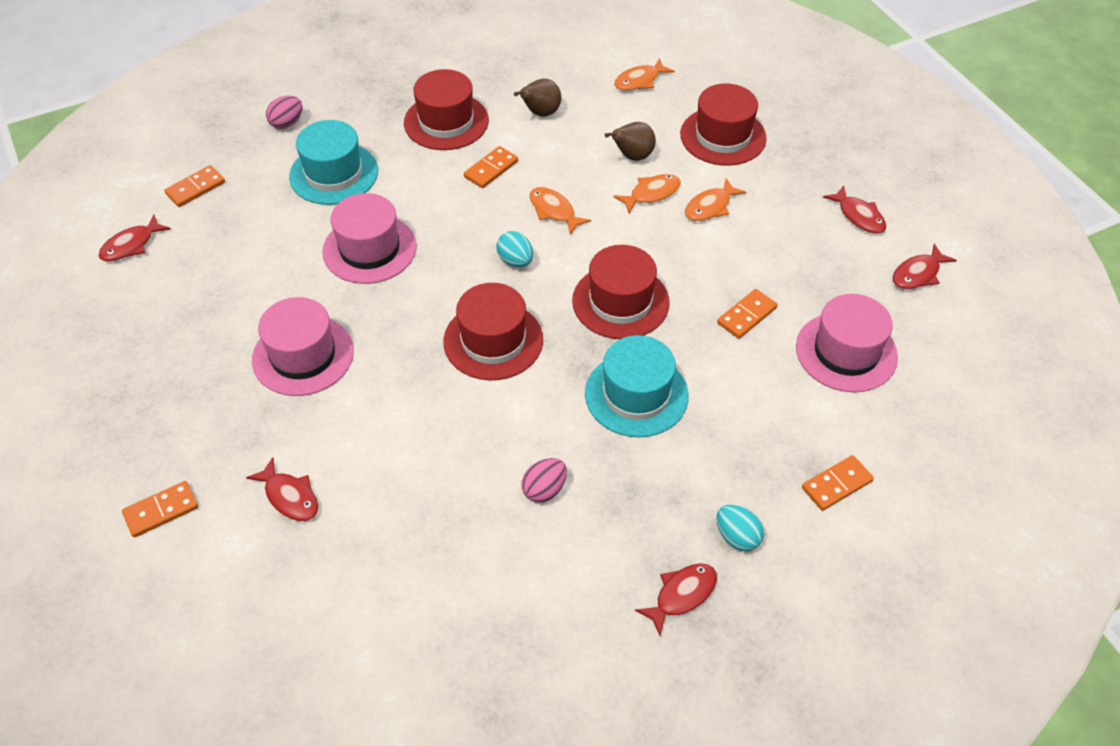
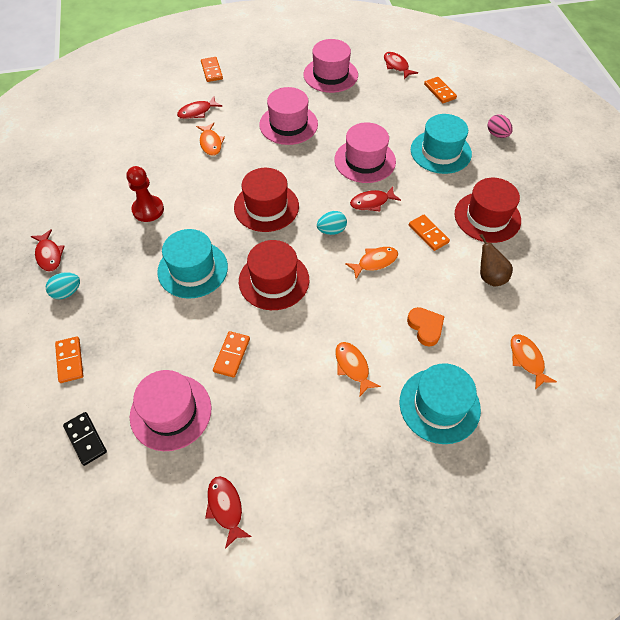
camera: 105 degrees right, 5 degrees up
pink egg [521,458,567,503] -> red pawn [126,166,164,222]
brown pear [605,122,656,161] -> orange heart [407,307,445,346]
orange fish [613,174,681,213] -> orange fish moved to [196,123,225,156]
red hat [680,83,767,166] -> turquoise hat [399,363,481,444]
orange domino [717,289,777,339] -> orange domino turned 45 degrees clockwise [213,331,250,378]
red fish [823,186,886,234] -> red fish moved to [350,187,401,212]
none -> black domino [63,412,107,466]
none -> pink hat [303,39,358,93]

